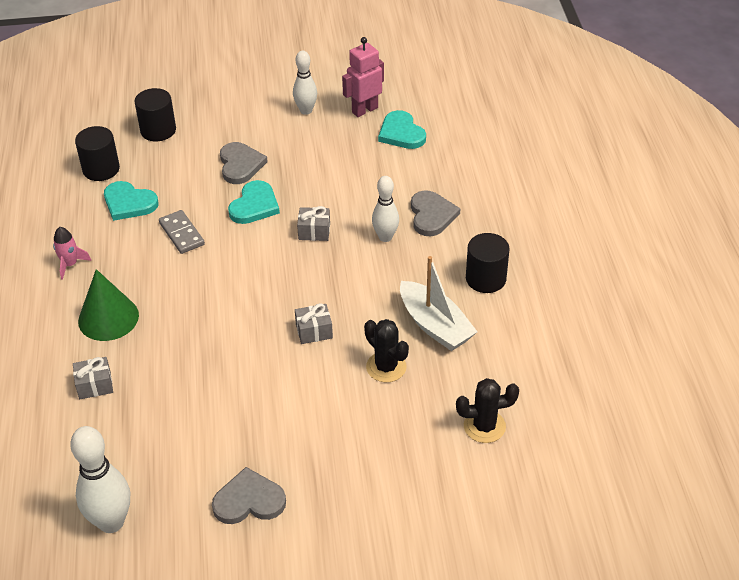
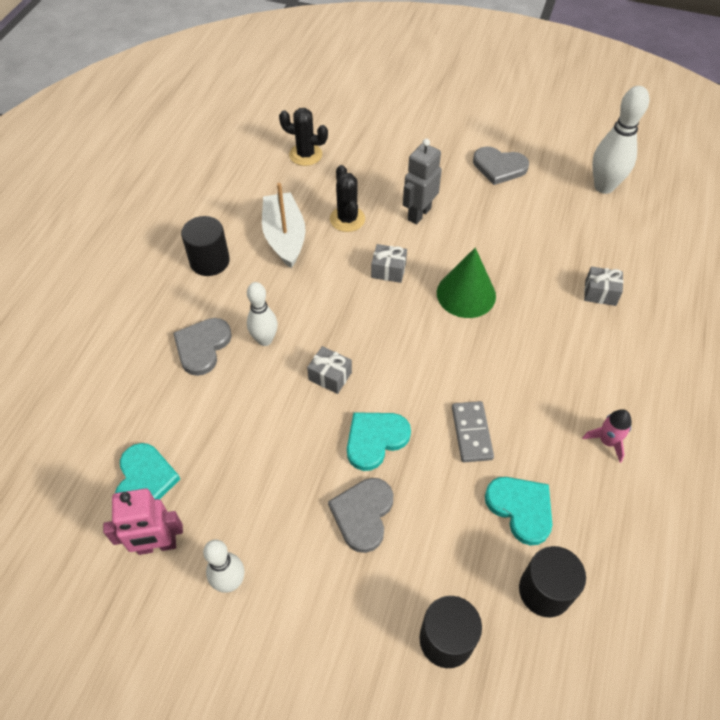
camera: 155 degrees left, 10 degrees up
green cone [78,269,139,341] -> green cone moved to [437,248,496,318]
none -> grey robot [403,139,442,225]

